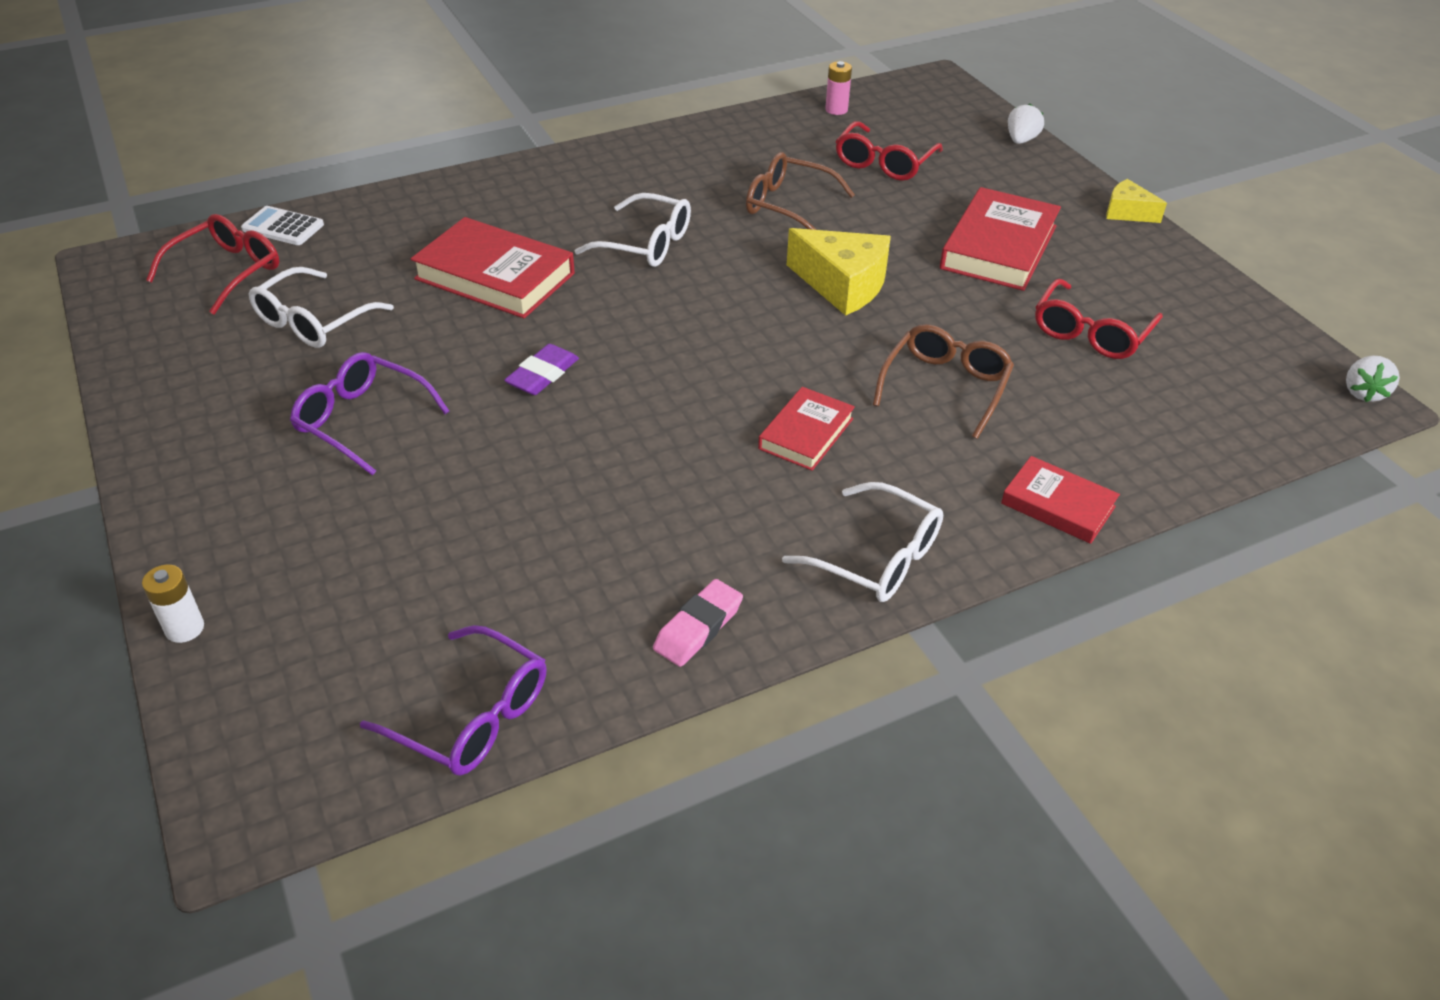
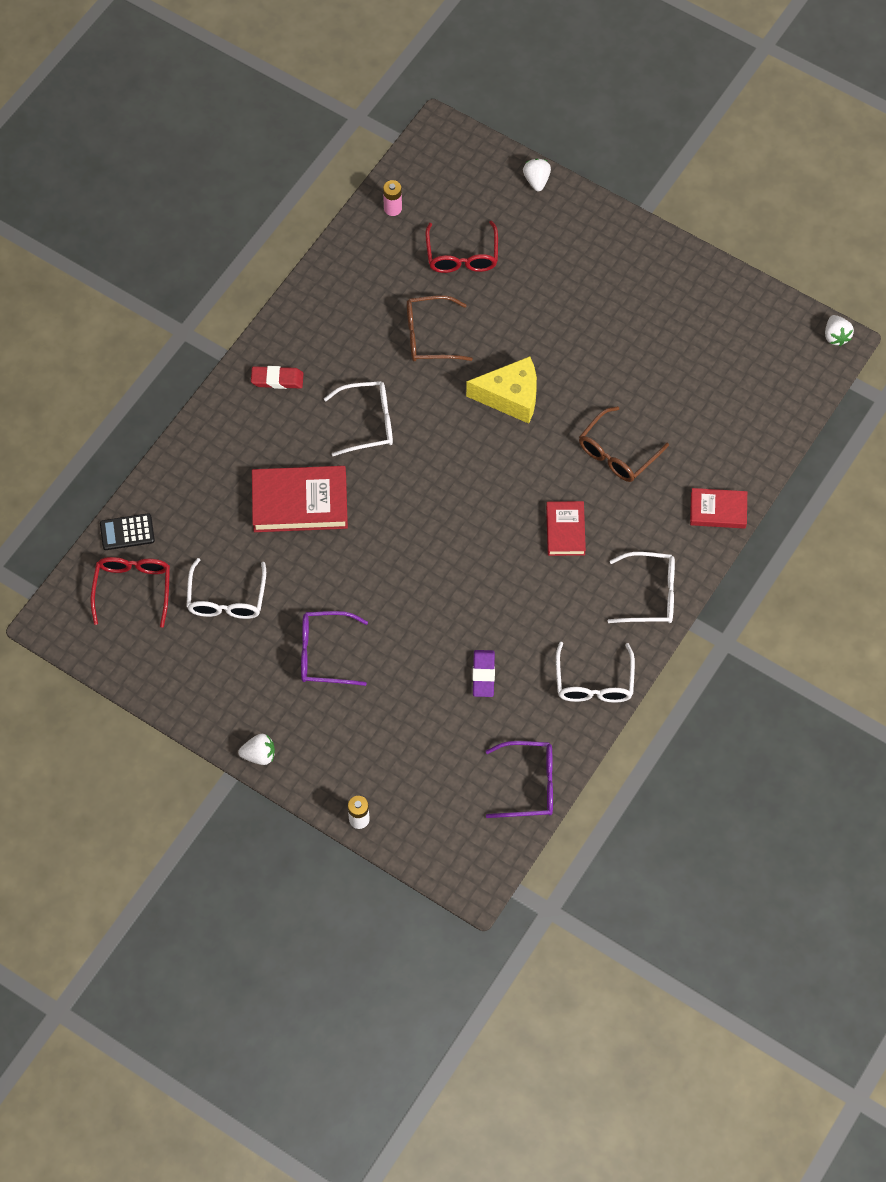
camera: 30 degrees left, 20 degrees up
white calculator [241,206,324,245] -> black calculator [100,513,155,550]
purple eraser [504,344,579,395] -> purple eraser moved to [472,650,495,697]
pink eraser [653,579,743,667] -> white glasses [556,642,635,703]
brown glasses [873,324,1014,439] -> brown glasses turned 135 degrees counterclockwise [579,406,669,482]
red book [940,187,1061,291] -> none
red glasses [1035,279,1163,359] -> none
yellow cheese [1106,179,1167,223] -> none
none -> white strawberry [238,734,275,765]
none -> red eraser [251,366,304,389]

